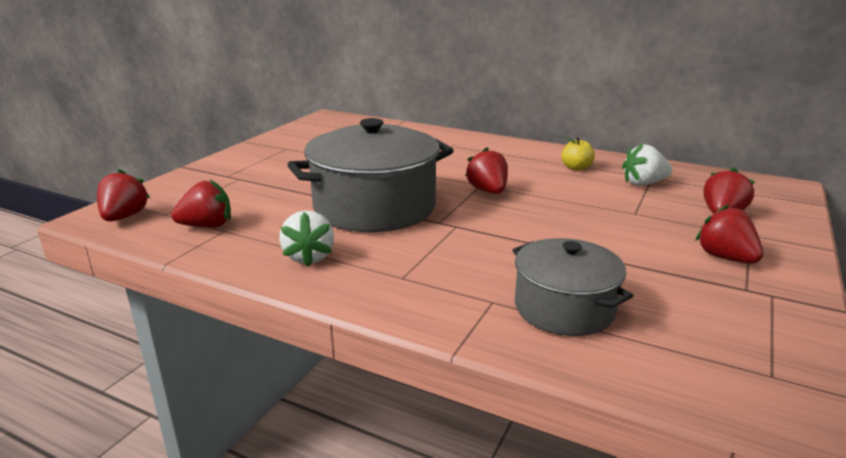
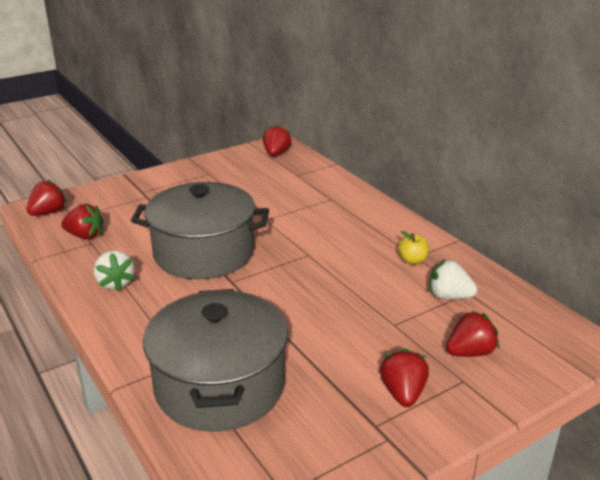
camera: 30 degrees right, 5 degrees up
white strawberry [279,210,334,267] -> white strawberry turned 45 degrees counterclockwise [94,250,135,291]
red strawberry [465,147,508,194] -> red strawberry moved to [263,124,291,156]
grey pot [513,238,633,336] -> grey pot [143,289,288,431], size x1.67

